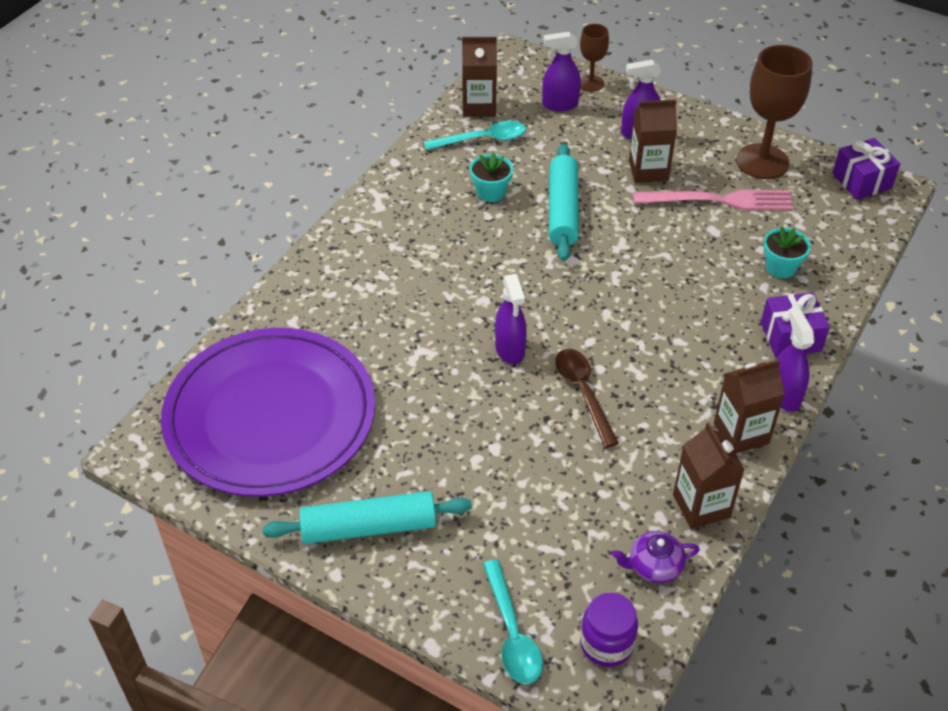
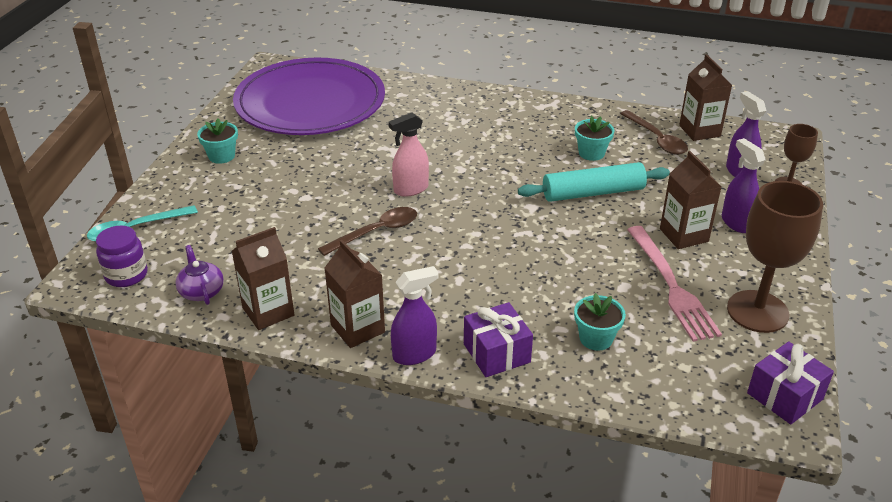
camera: 75 degrees right, 10 degrees down
turquoise rolling pin [263,491,472,544] -> turquoise flower pot [197,118,238,164]
turquoise spoon [424,121,526,150] -> brown spoon [620,110,688,155]
purple spray bottle [495,274,527,364] -> pink spray bottle [388,112,429,197]

